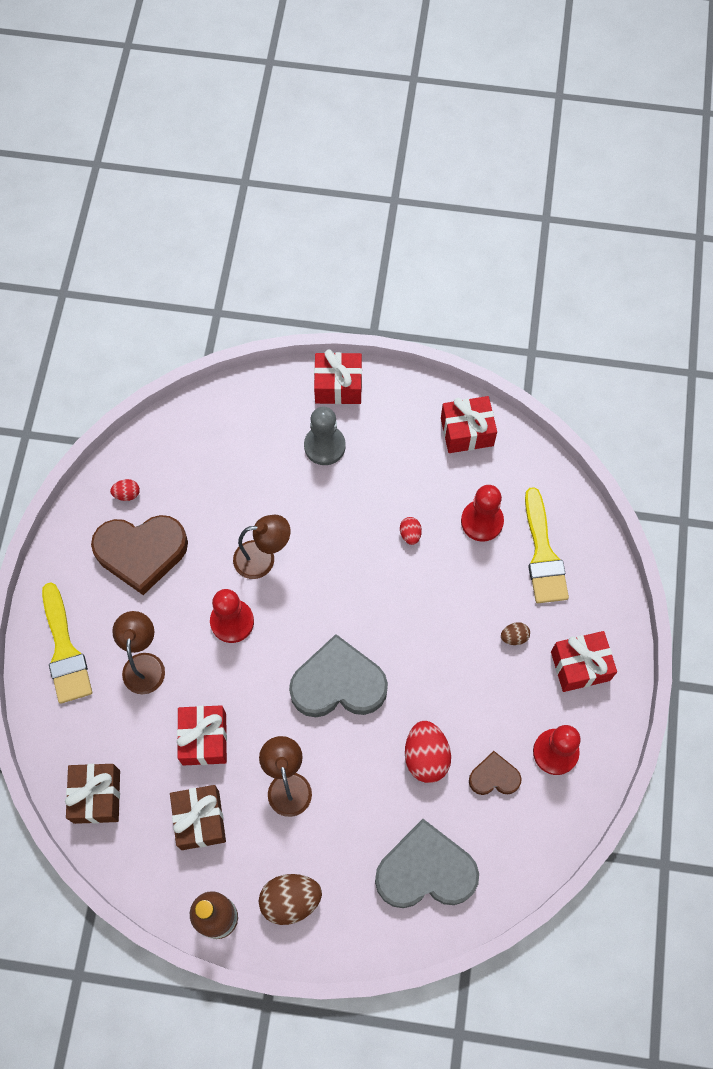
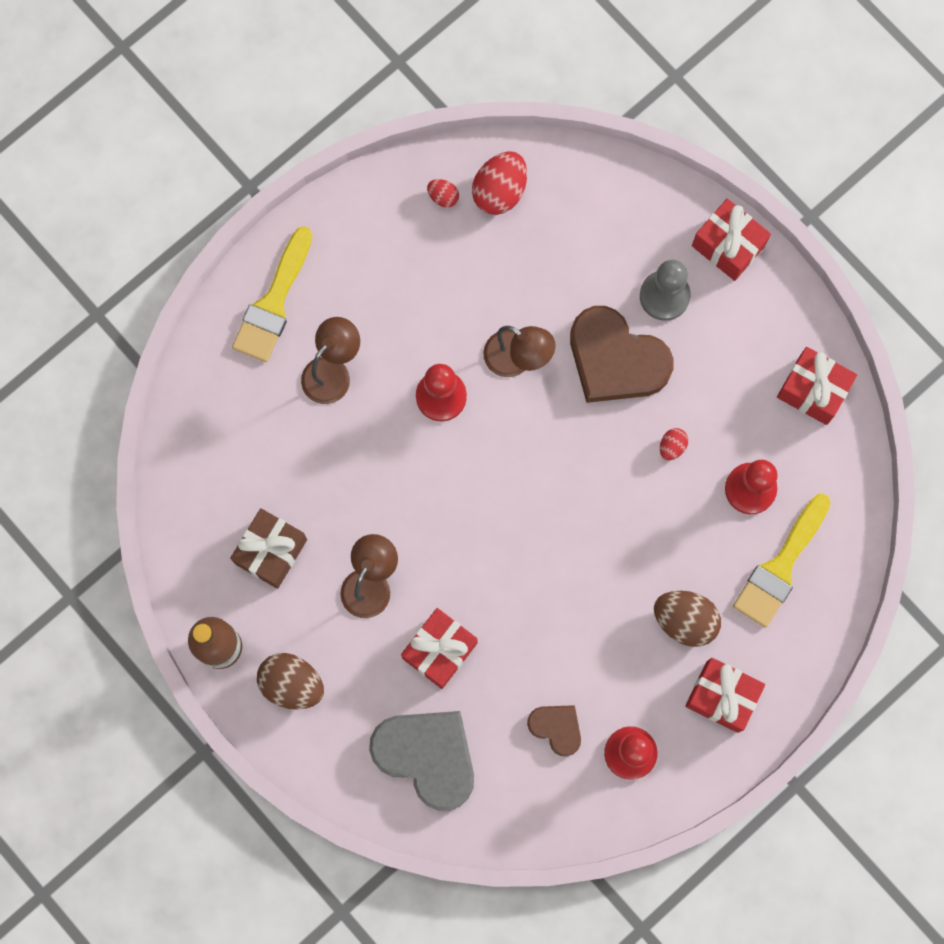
camera: 40 degrees right, 10 degrees up
brown gift [65,764,120,824] -> none
brown heart [91,515,188,595] -> brown heart moved to [570,306,674,403]
red gift [177,705,227,766] -> red gift moved to [401,608,478,689]
grey heart [289,634,388,717] -> none
red egg [405,721,451,783] -> red egg moved to [472,151,527,215]
brown egg [501,622,530,645] -> brown egg [654,591,721,647], size x1.96

